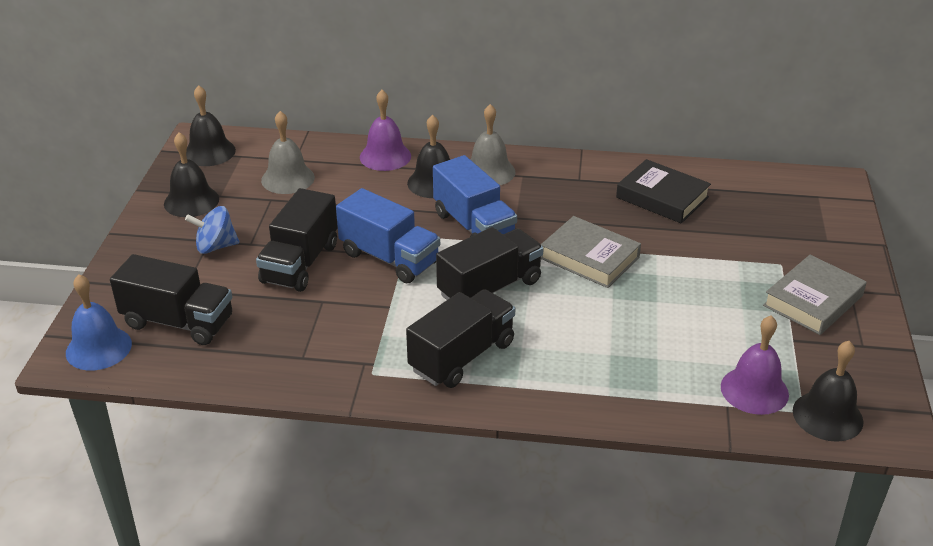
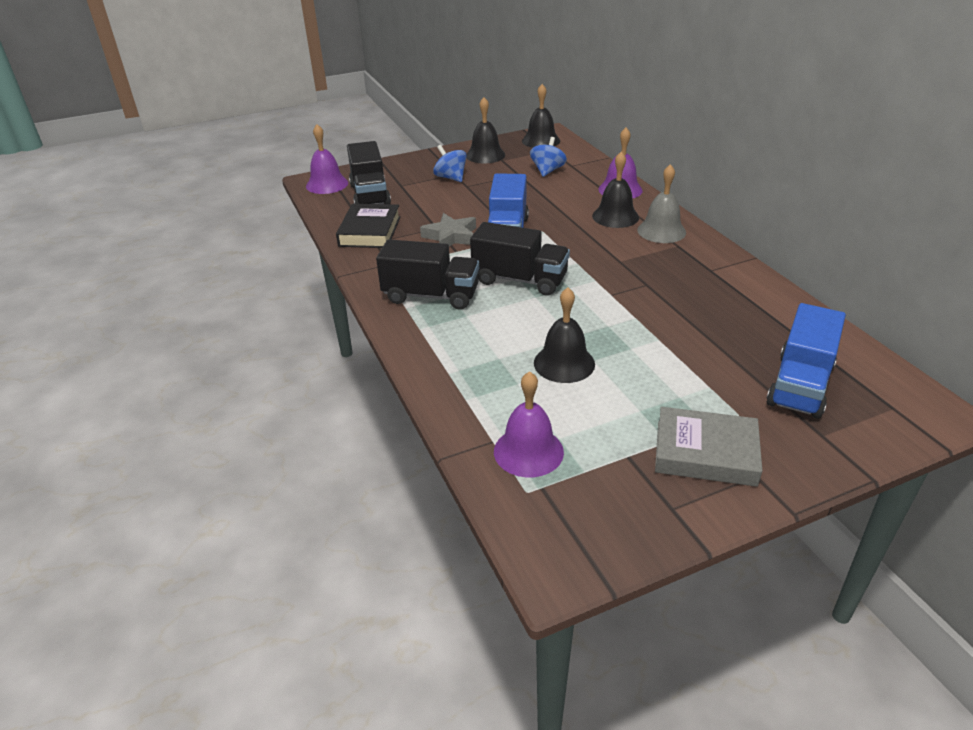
camera: 60 degrees right, 0 degrees up
blue bell [66,274,132,370] -> purple bell [306,124,348,194]
black truck [256,188,338,292] -> none
grey bell [261,111,315,194] -> blue spinning top [530,137,567,177]
blue truck [433,155,517,237] -> blue truck moved to [766,303,846,419]
grey book [541,216,641,288] -> none
black book [616,159,711,224] -> black book moved to [336,204,400,248]
black bell [793,341,864,442] -> black bell moved to [534,287,595,383]
none -> grey star [420,213,476,246]

